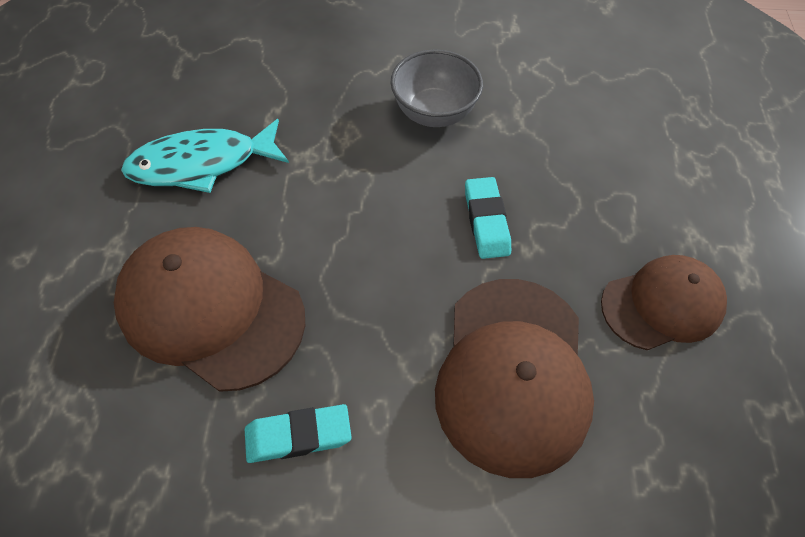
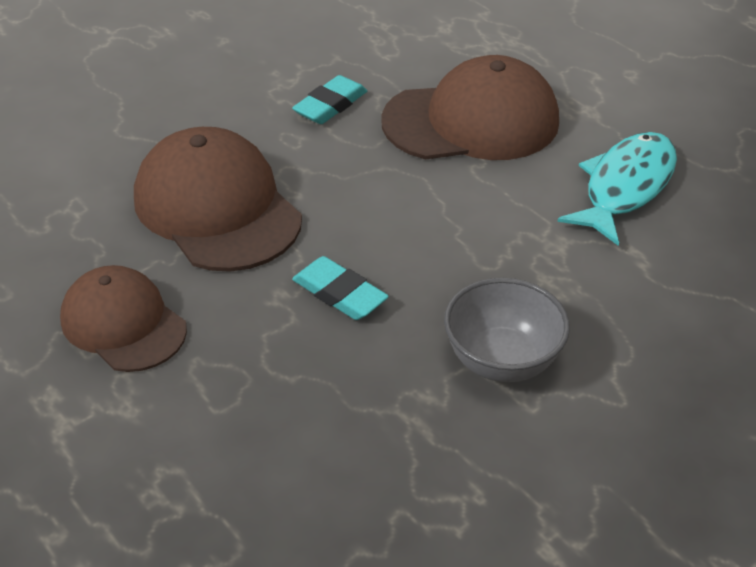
camera: 140 degrees right, 15 degrees down
brown cap [601,255,727,350] -> brown cap turned 105 degrees clockwise [60,265,187,372]

